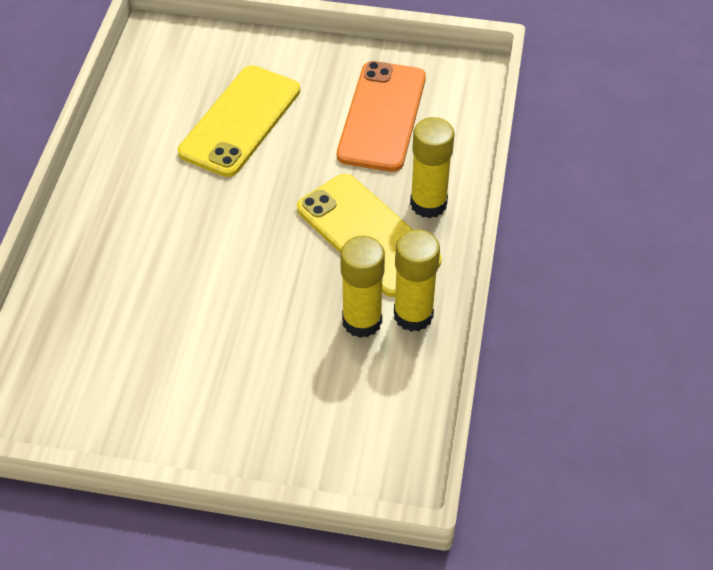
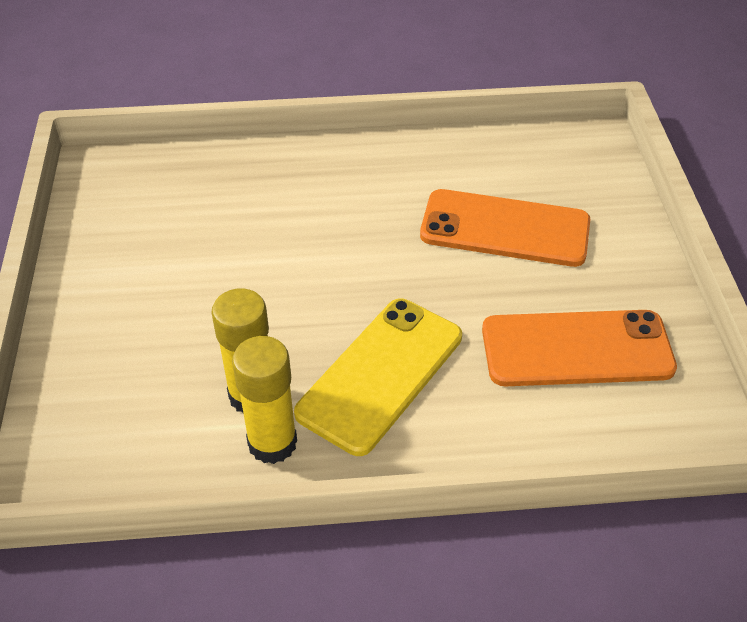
camera: 75 degrees right, 5 degrees down
yellow phone [178,65,300,177] -> orange phone [420,189,590,267]
yellow glue stick [410,117,455,218] -> none

